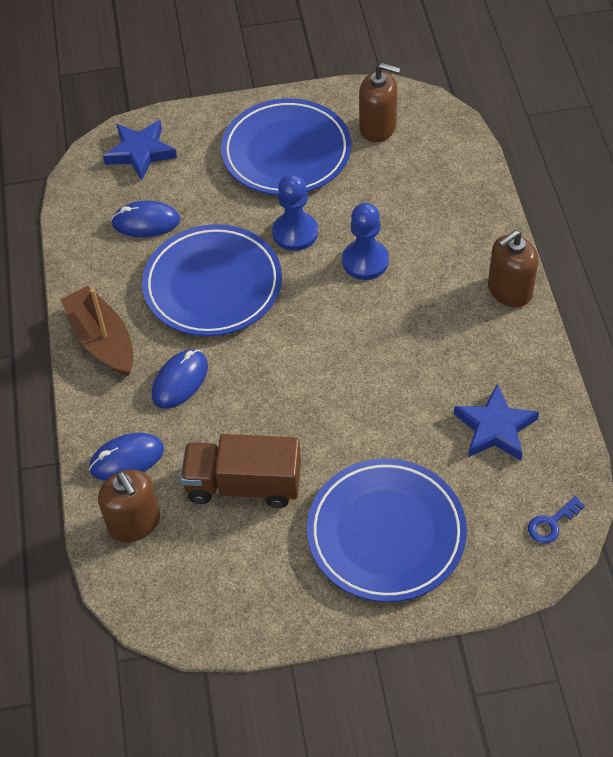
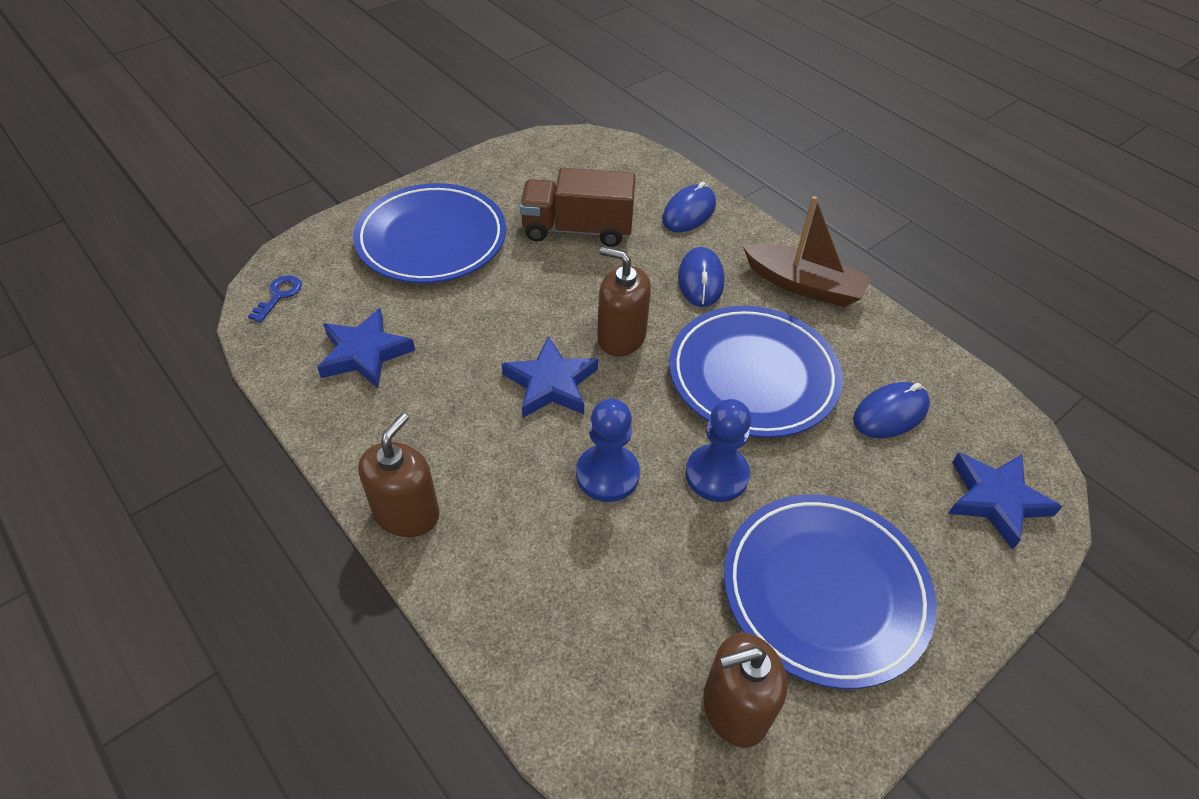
camera: 145 degrees right, 5 degrees down
brown soap dispenser [98,470,160,543] -> brown soap dispenser moved to [597,247,651,356]
brown truck [180,434,301,508] -> brown truck turned 150 degrees counterclockwise [520,168,636,247]
none -> blue star [502,336,598,418]

